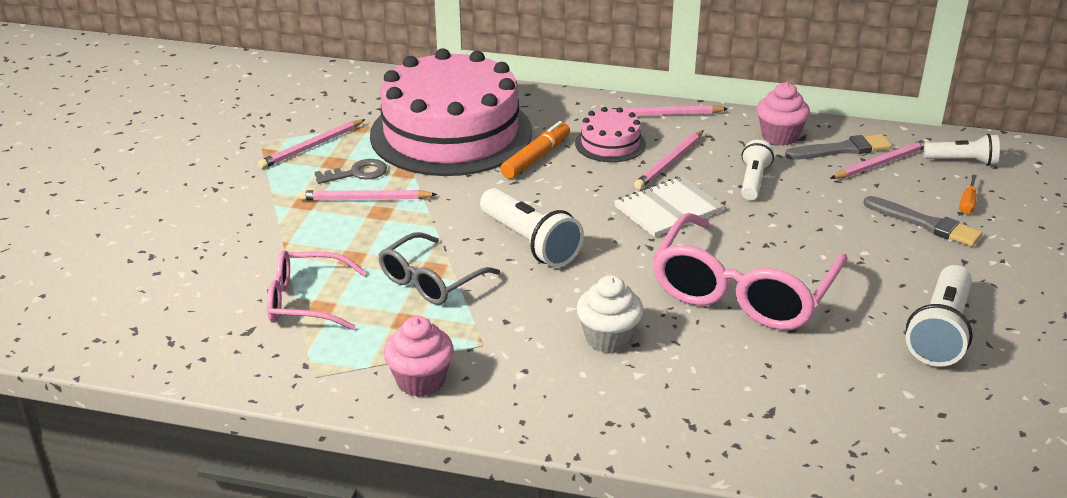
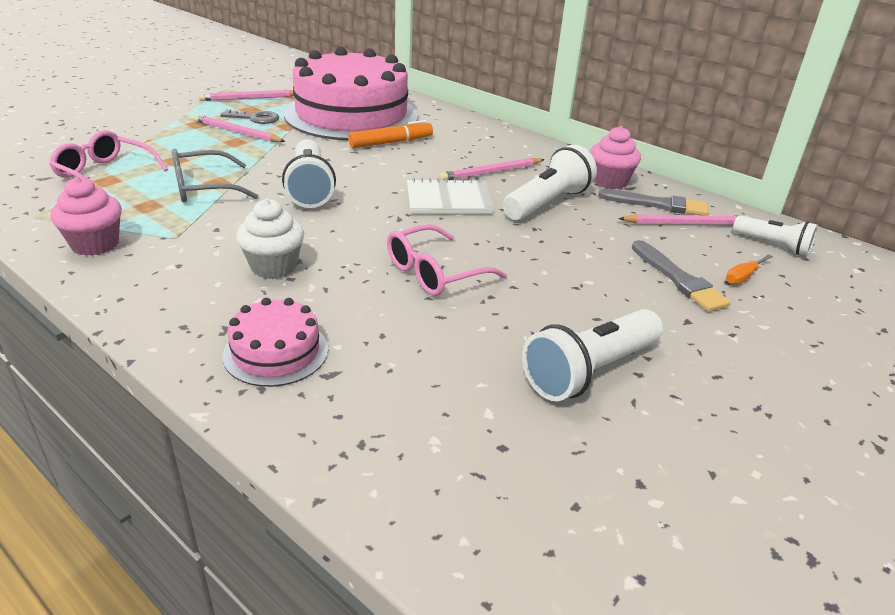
camera: 25 degrees right, 0 degrees up
pink cake [575,107,646,162] -> pink cake moved to [223,298,328,387]
pink pencil [607,105,728,116] -> none
pink glasses [652,213,848,330] -> pink glasses [387,224,507,296], size x0.59
white flashlight [741,140,774,200] -> white flashlight [503,145,597,220], size x1.59

